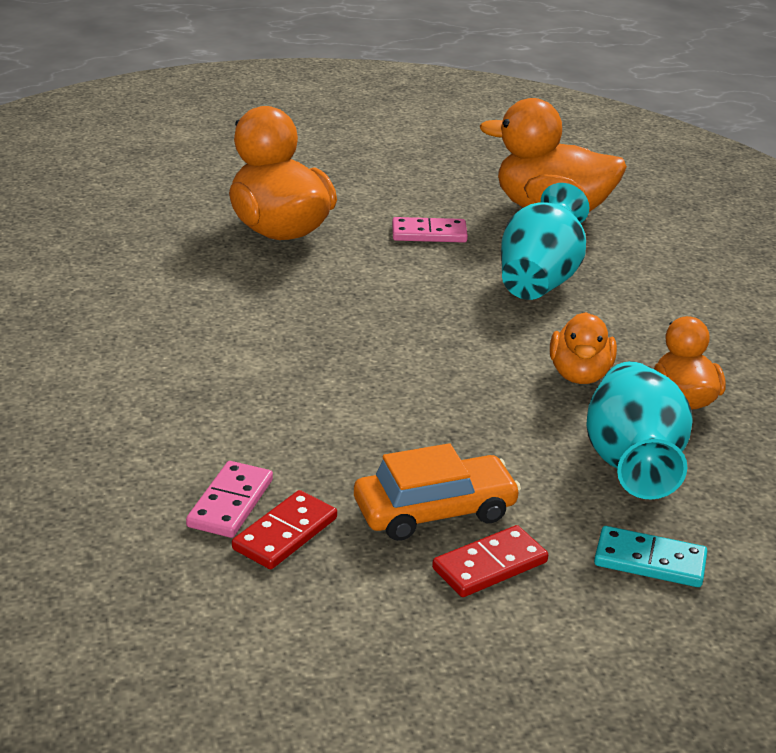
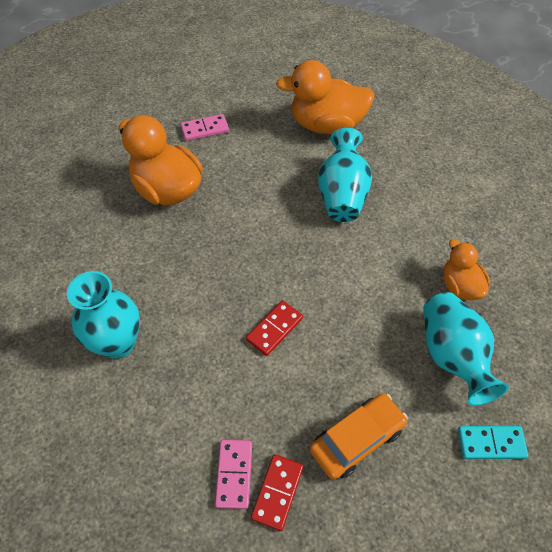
camera: 15 degrees left, 25 degrees up
pink domino [392,217,468,243] -> pink domino moved to [180,114,229,141]
red domino [432,525,548,597] -> red domino moved to [246,300,303,356]
orange duck [550,312,617,384] -> none
none -> turquoise vase [67,271,140,359]

